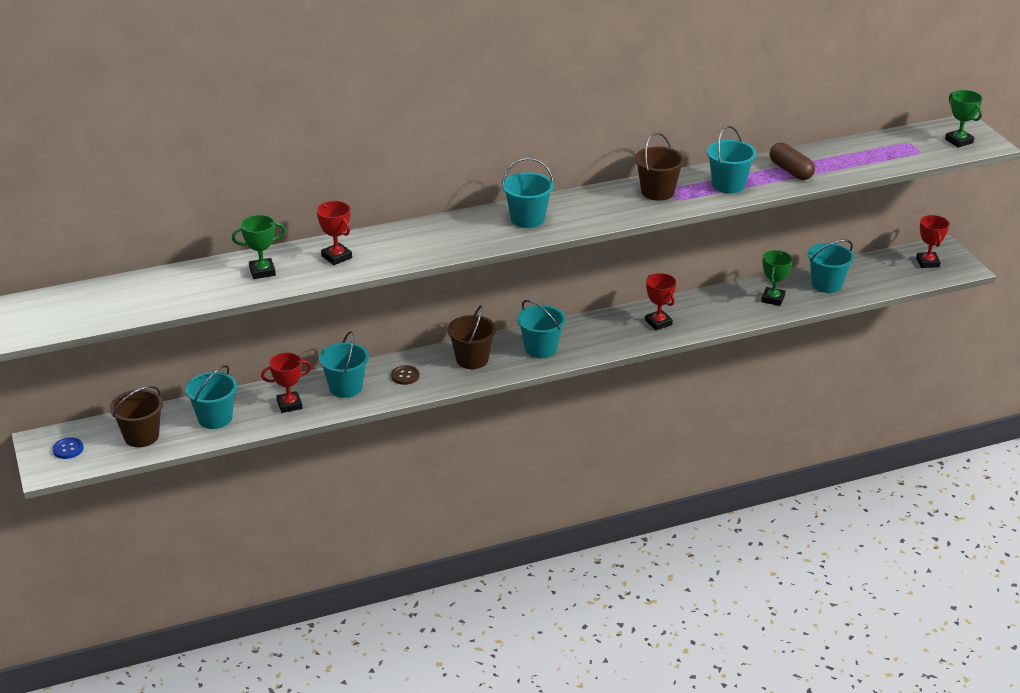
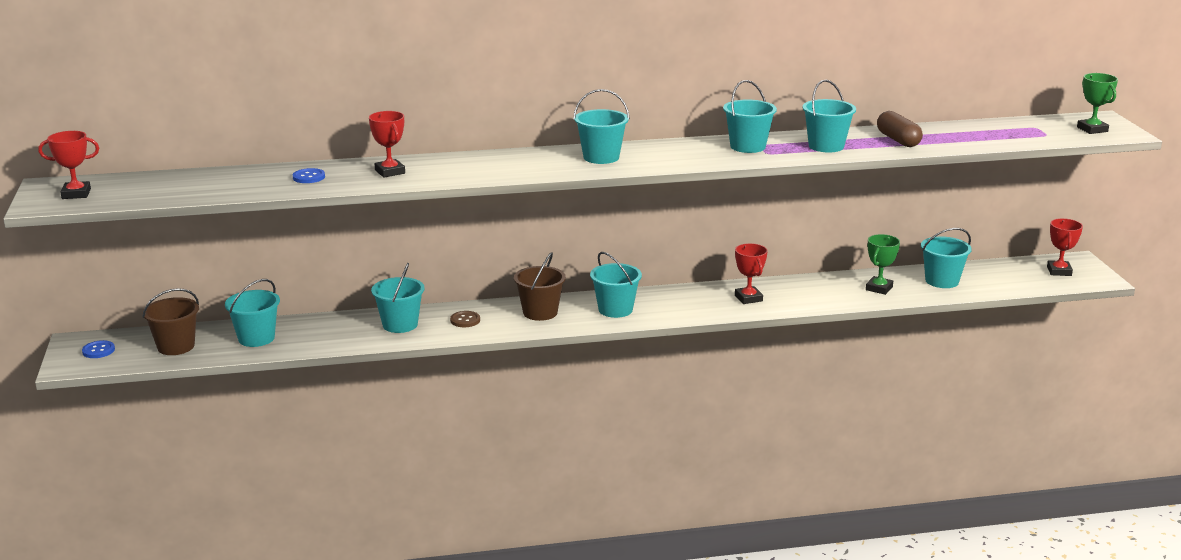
camera: 10 degrees right, 10 degrees down
green trophy [232,215,286,279] -> blue button [293,168,325,183]
red trophy [261,353,312,413] -> red trophy moved to [38,131,99,199]
brown bucket [635,132,685,201] -> turquoise bucket [723,80,777,153]

